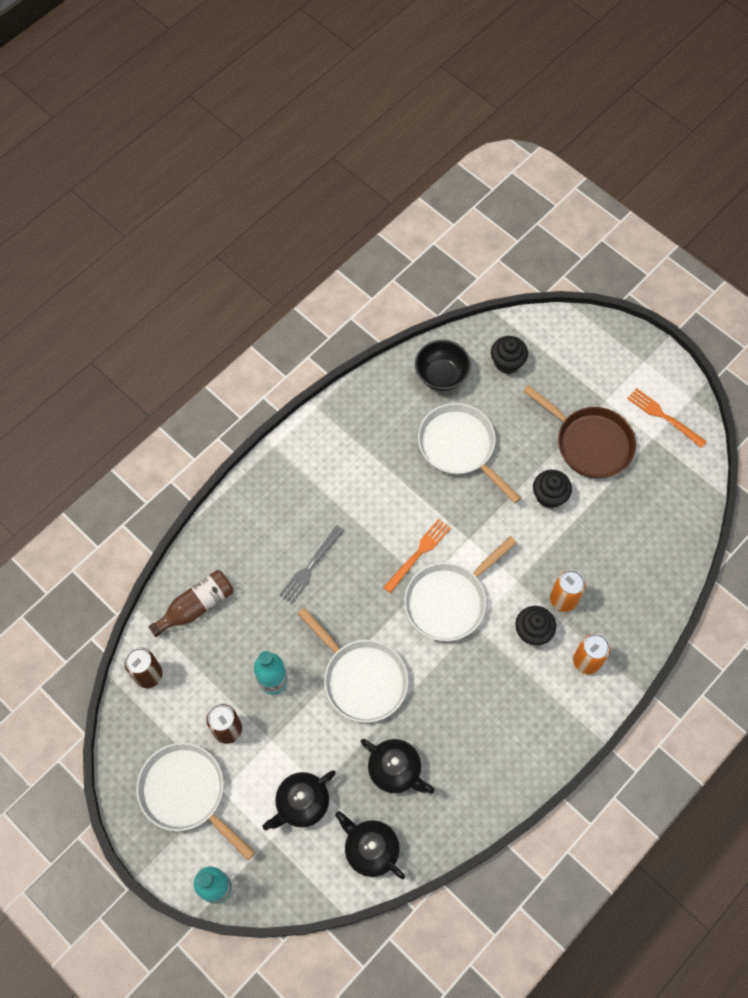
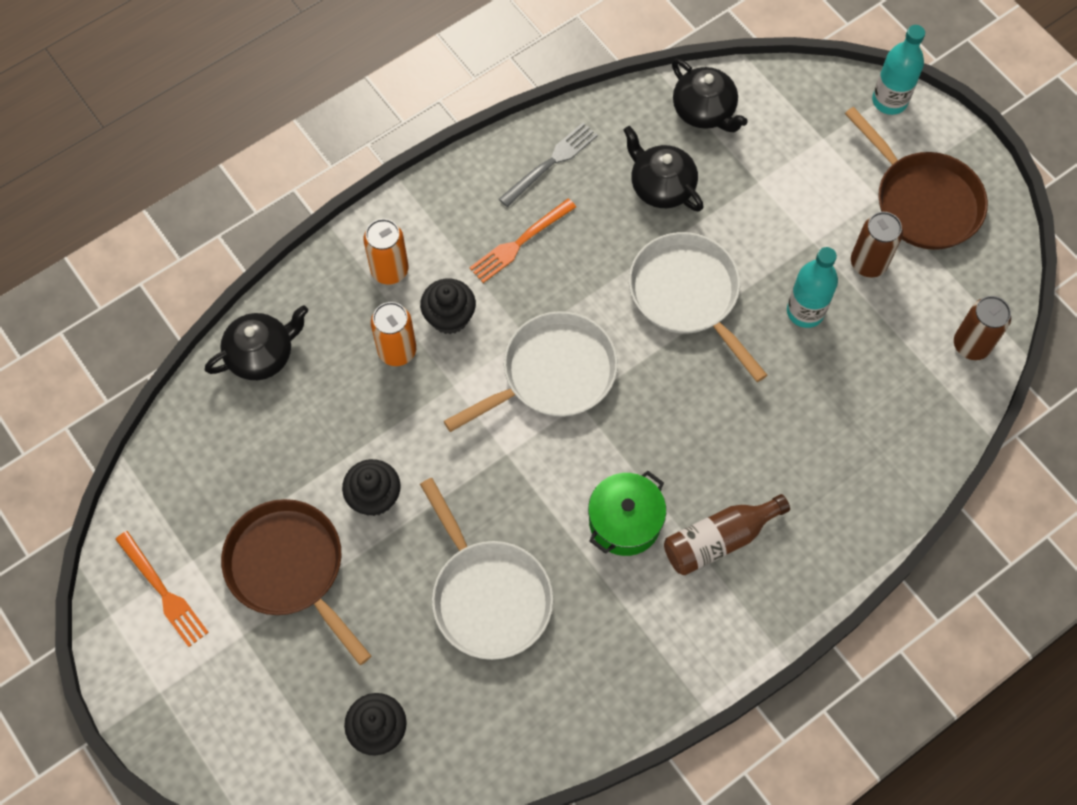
camera: 170 degrees left, 0 degrees up
white pan [136,743,255,860] -> brown pan [845,107,988,250]
brown bottle [149,570,234,637] -> brown bottle moved to [664,494,790,575]
black teapot [262,770,336,831] -> black teapot moved to [205,305,308,380]
grey fork [279,525,344,604] -> grey fork moved to [499,123,598,207]
orange fork [383,519,451,593] -> orange fork moved to [469,198,576,283]
black bowl [415,340,471,391] -> none
none -> green pot [588,471,666,556]

